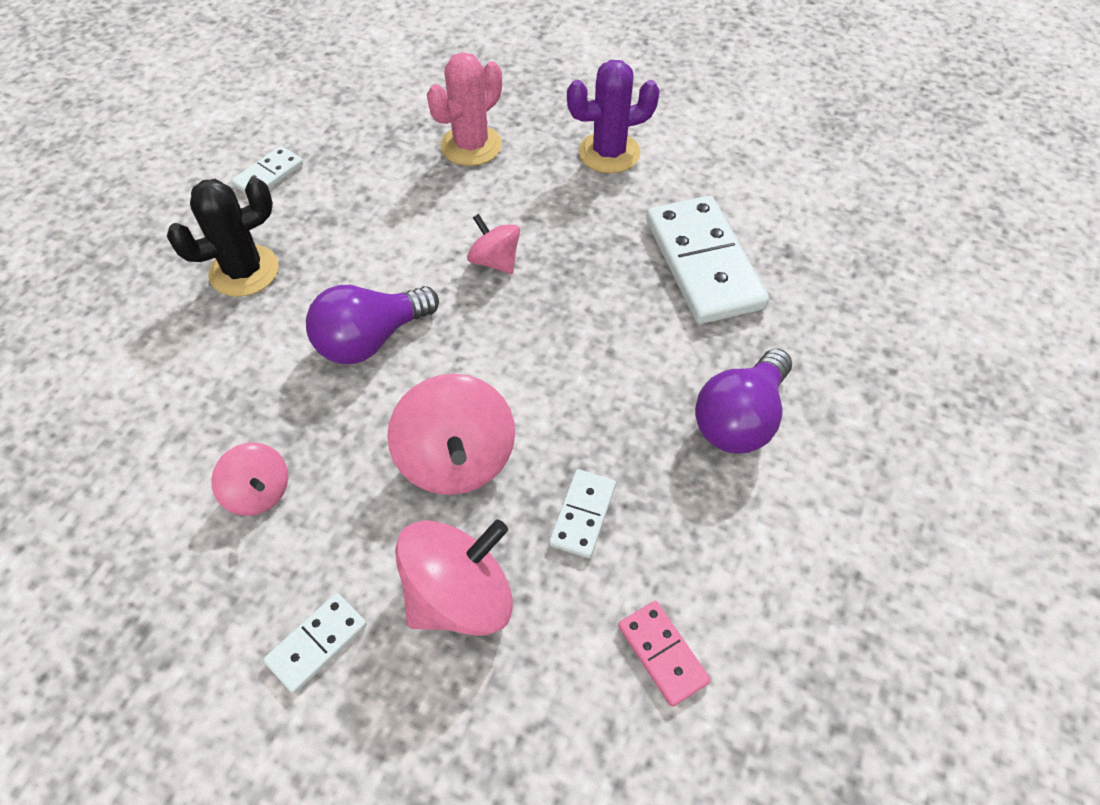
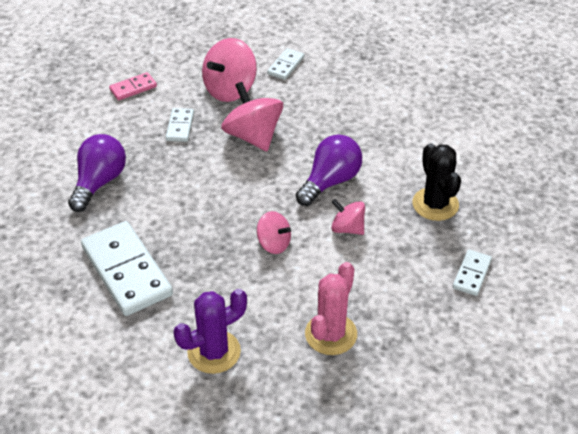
camera: 165 degrees right, 10 degrees down
black cactus [167,178,279,297] -> black cactus turned 60 degrees counterclockwise [412,143,461,221]
pink spinning top [211,442,288,516] -> pink spinning top moved to [331,199,365,235]
pink domino [618,601,711,707] -> pink domino turned 75 degrees counterclockwise [109,72,157,101]

